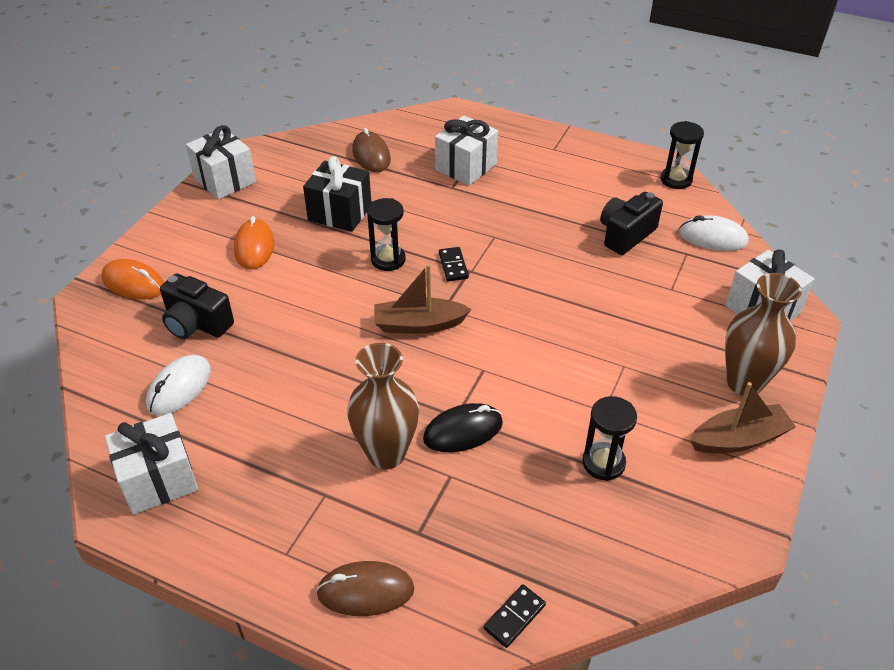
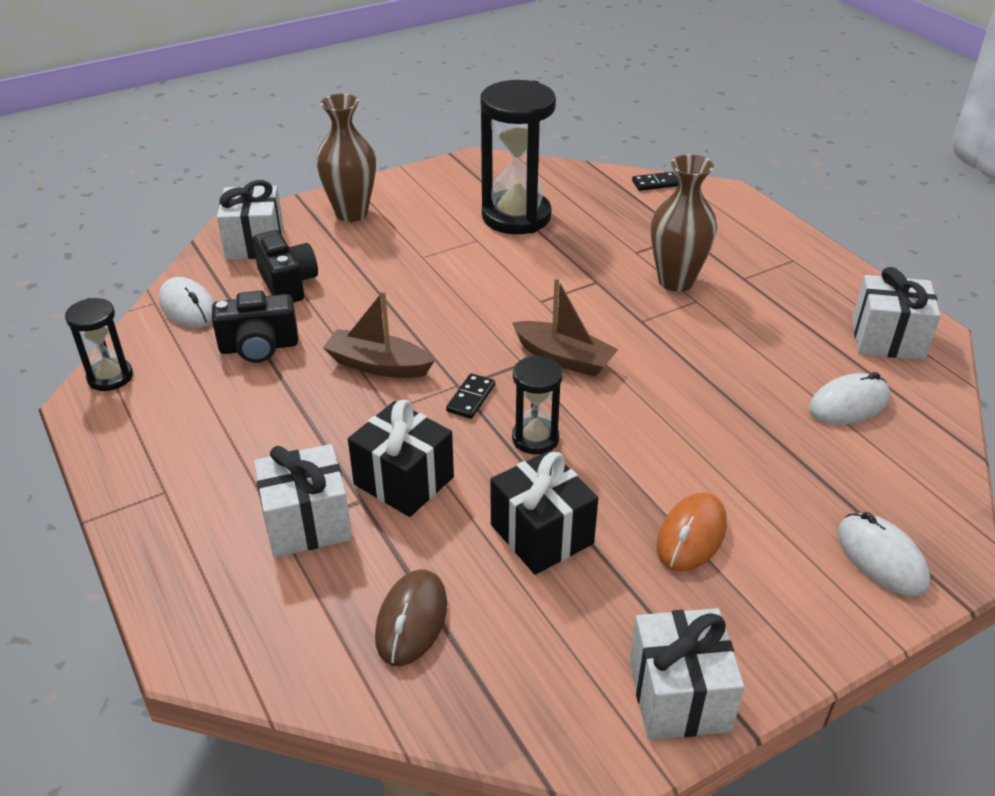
camera: 145 degrees left, 5 degrees down
orange mouse [101,259,164,300] -> white mouse [838,512,930,596]
black camera [160,274,234,339] -> black camera moved to [253,230,318,303]
brown mouse [316,561,414,616] -> none
black mouse [423,403,503,452] -> none
black hourglass [583,396,637,481] -> black hourglass [480,80,556,234], size x1.92
brown boat [690,382,796,453] -> brown boat moved to [323,290,434,378]
none -> black gift [348,400,454,517]

